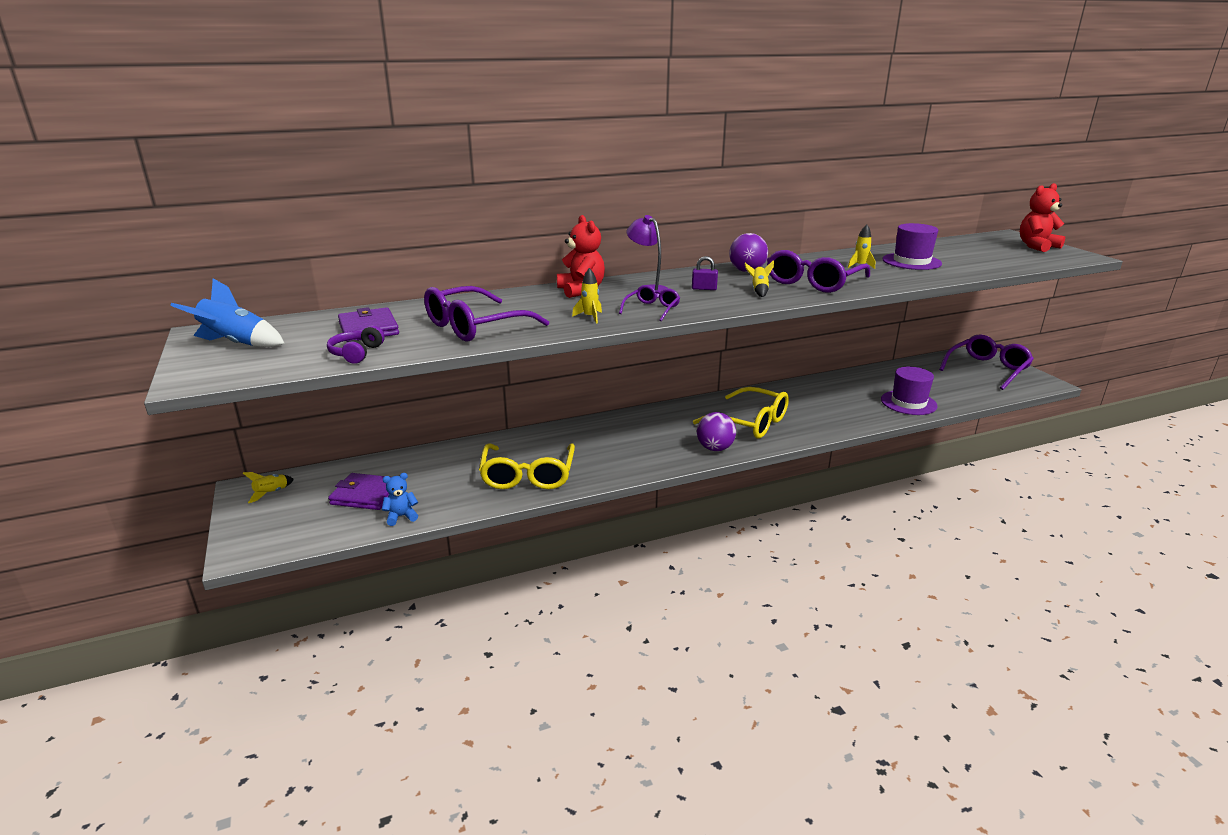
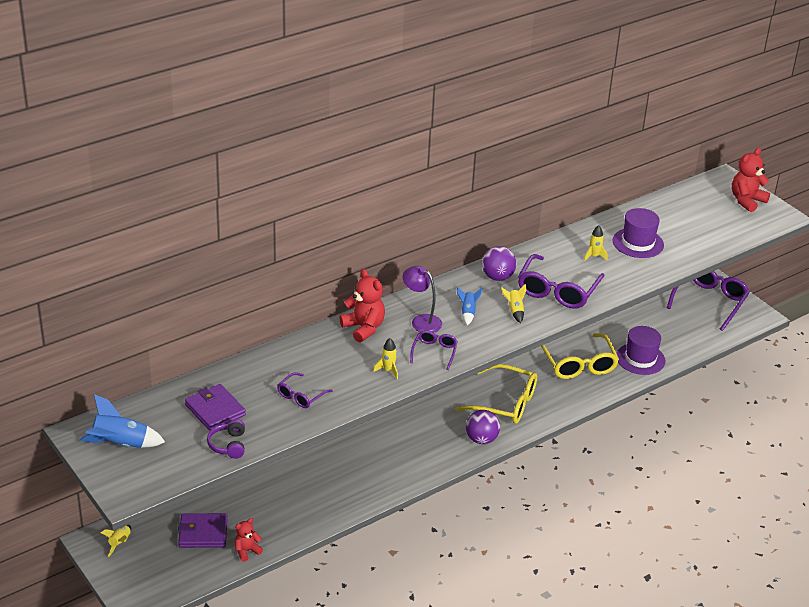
camera: 15 degrees left, 10 degrees up
blue teddy bear [382,473,418,526] -> red teddy bear [235,518,263,562]
purple glasses [424,286,549,342] -> purple glasses [277,372,333,408], size x0.53
yellow glasses [479,443,575,489] -> yellow glasses moved to [541,333,619,379]
purple padlock [692,256,718,290] -> blue rocket [457,287,482,325]

